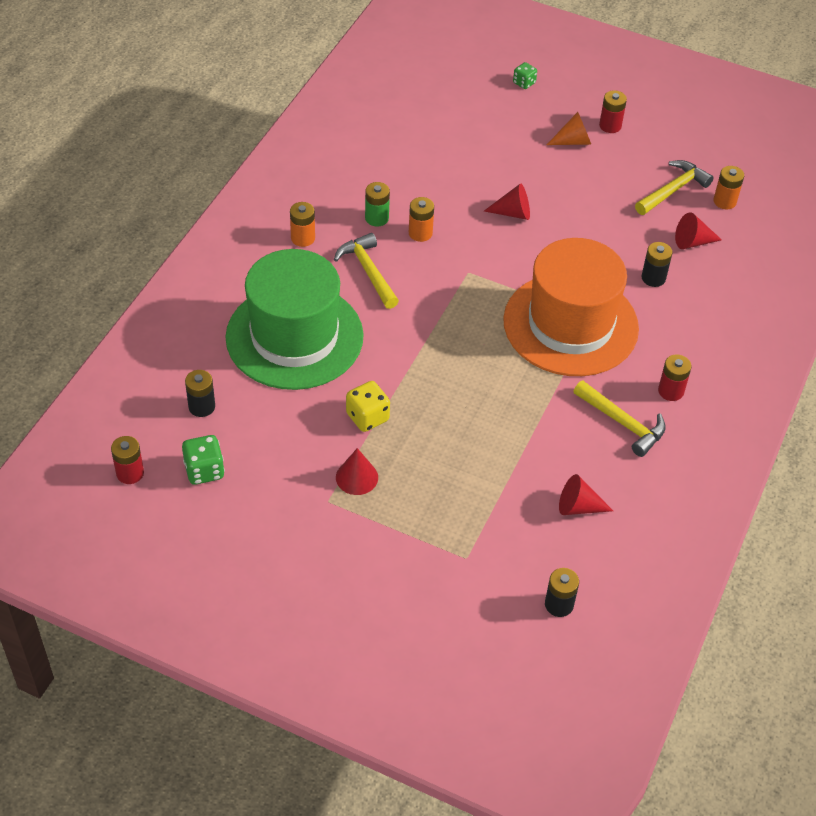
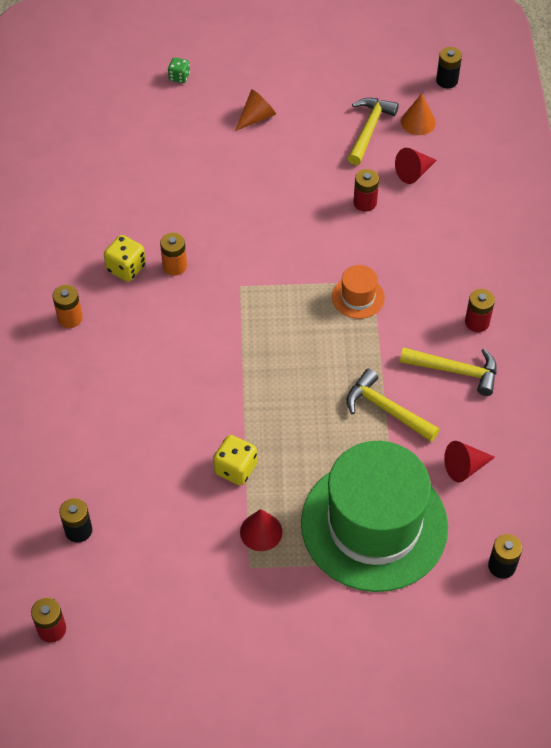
camera: 25 degrees left, 5 degrees up
green dice [182,435,225,485] -> none
green hat [226,249,364,390] -> green hat moved to [301,441,448,592]
yellow hammer [334,233,399,309] -> yellow hammer moved to [347,369,440,442]
green battery [365,182,390,227] -> yellow dice [104,235,146,282]
red cone [484,183,530,220] -> none
orange hat [503,238,639,376] -> orange hat [332,265,385,319], size x0.40
red battery [599,90,627,133] -> red battery moved to [353,169,379,212]
black battery [642,242,672,287] -> black battery moved to [436,47,462,89]
orange battery [713,166,744,209] -> orange cone [401,93,436,135]

